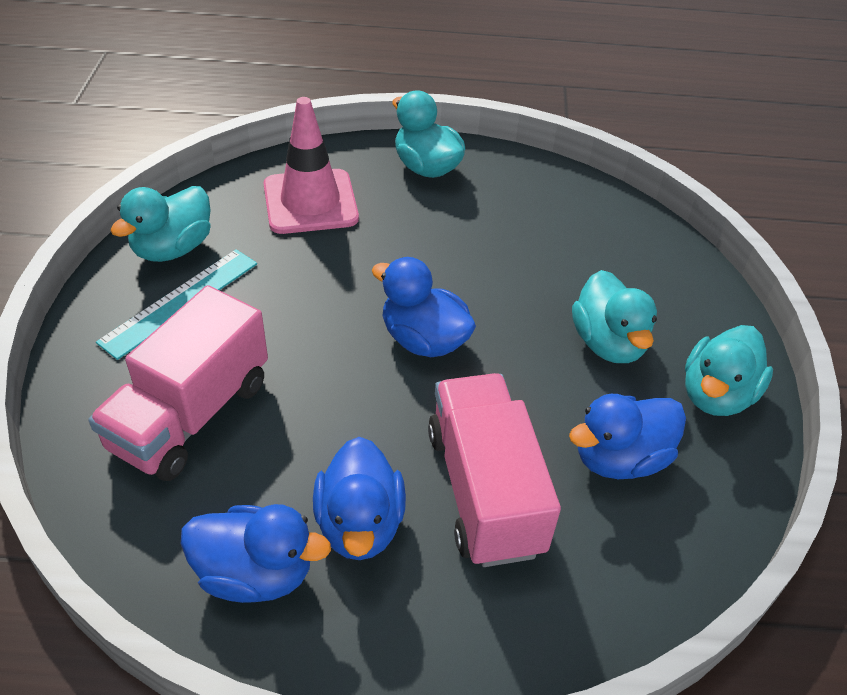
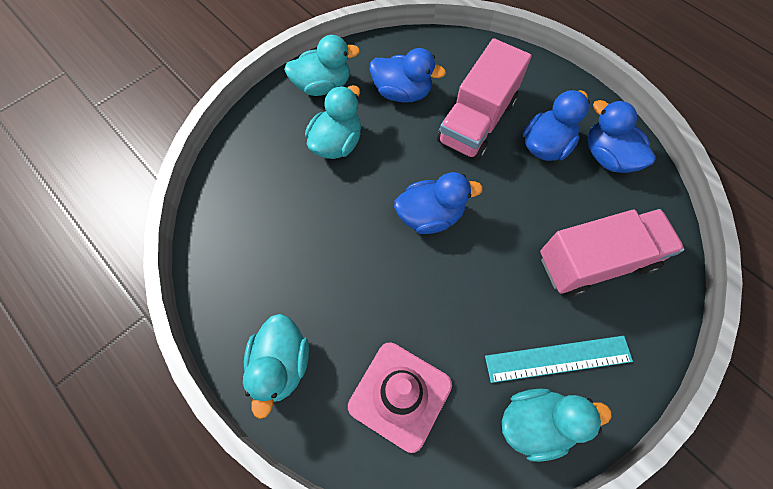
camera: 135 degrees left, 20 degrees up
blue duck [372,257,476,357] -> blue duck turned 90 degrees counterclockwise [394,172,483,234]

